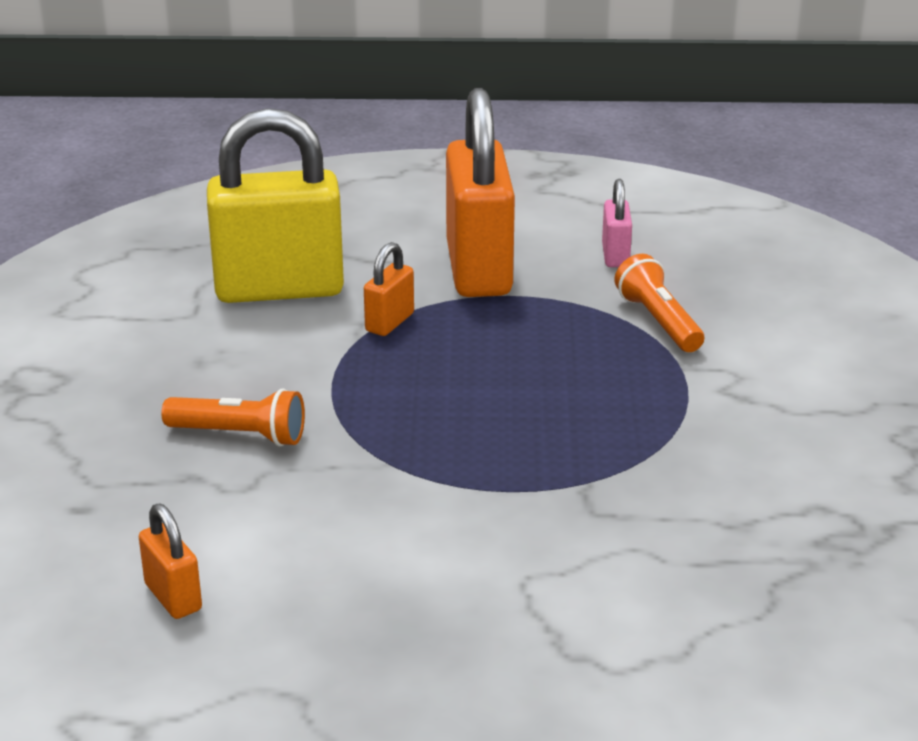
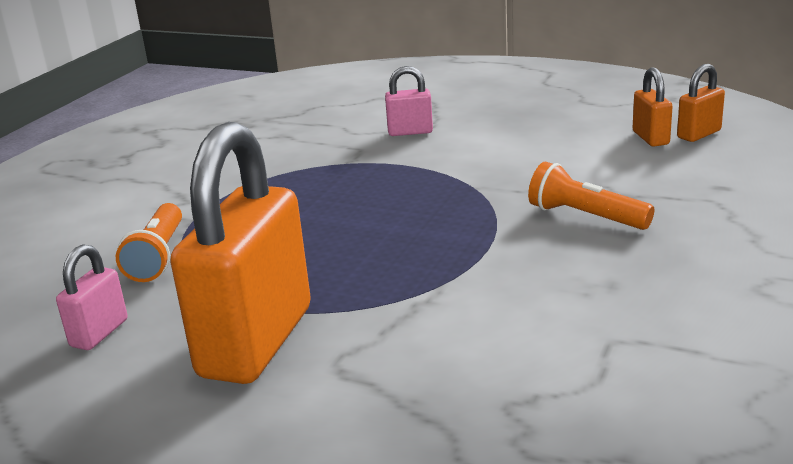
camera: 155 degrees left, 5 degrees down
yellow padlock [207,108,344,303] -> none
orange padlock [364,242,414,336] -> orange padlock moved to [677,64,725,142]
none -> pink padlock [385,66,433,136]

